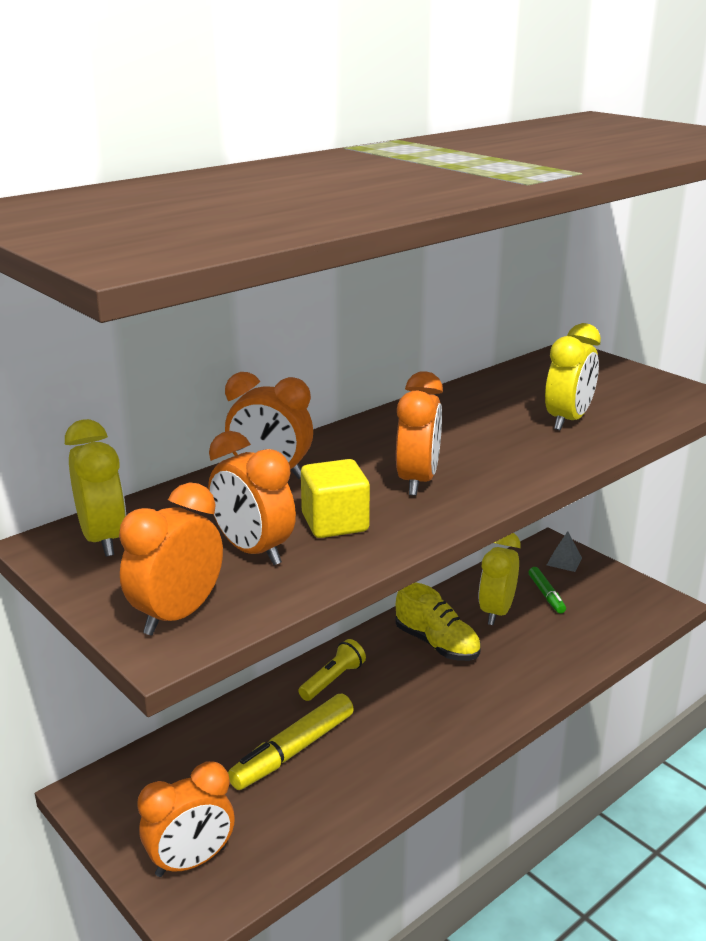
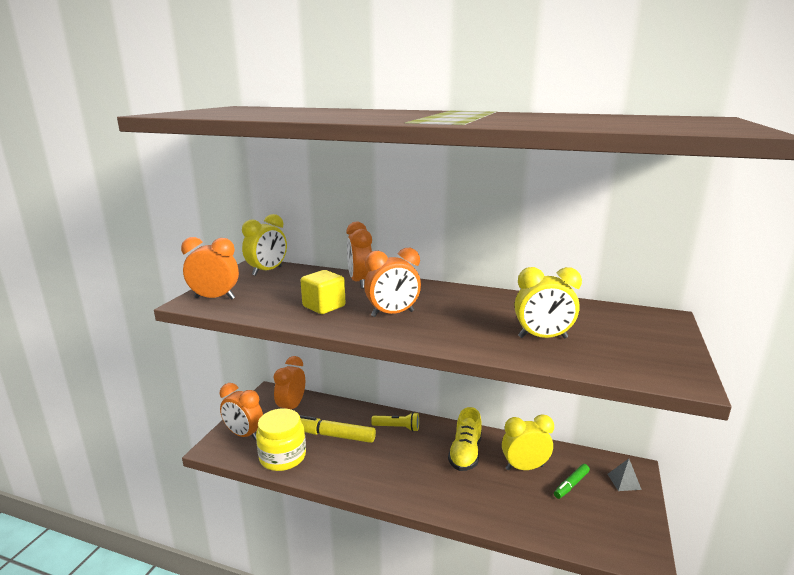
camera: 60 degrees right, 5 degrees down
orange clock [208,431,296,565] -> orange clock moved to [273,356,305,409]
none -> yellow jar [256,408,306,471]

